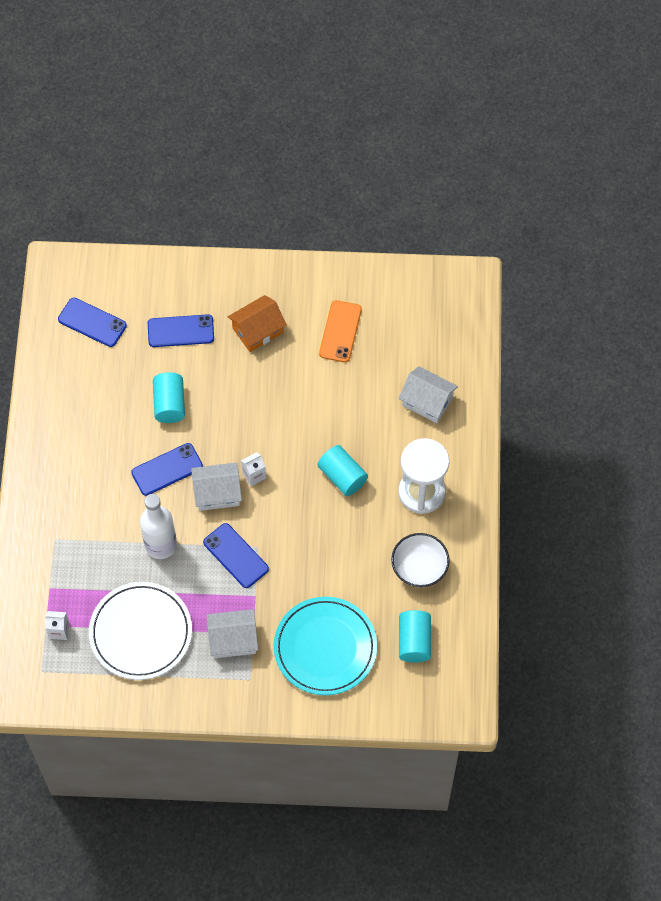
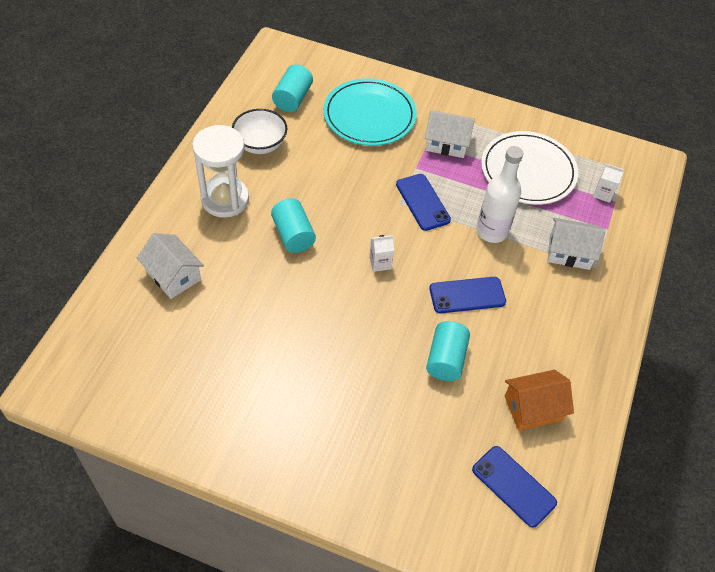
camera: 165 degrees left, 10 degrees down
blue phone [148,314,214,347] -> none
white house [191,462,242,511] -> white house moved to [548,218,605,270]
orange house [228,295,287,352] -> orange house moved to [505,370,574,431]
orange phone [319,300,362,362] -> none

